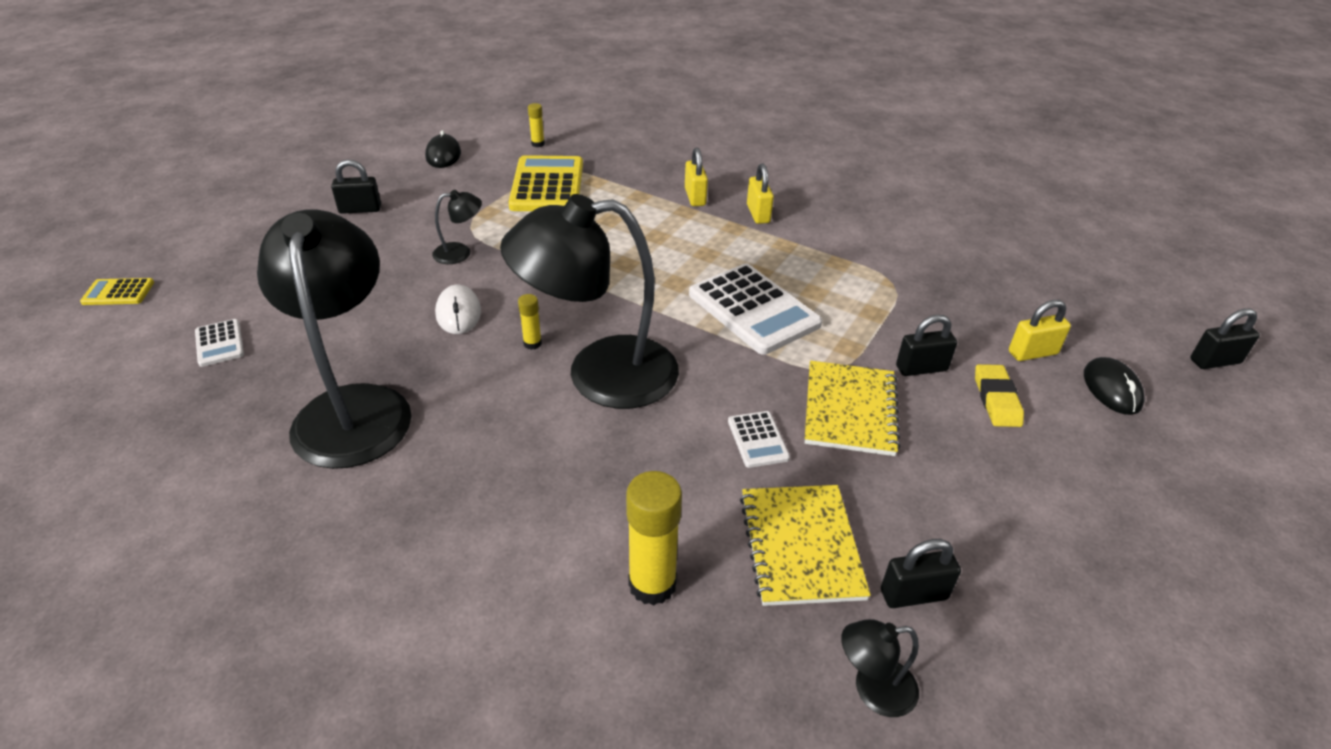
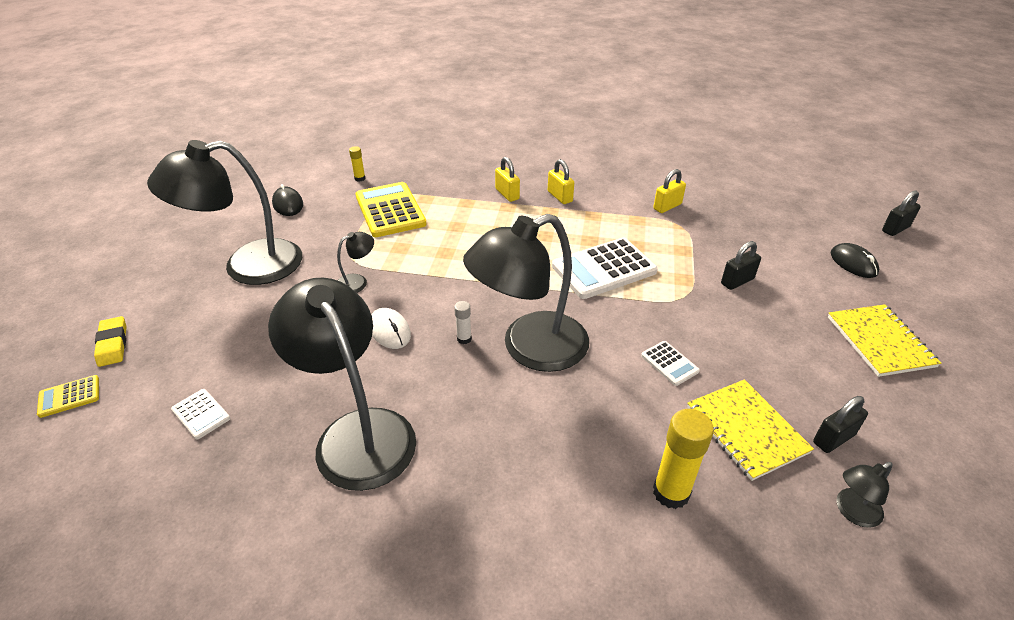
camera: 20 degrees left, 0 degrees up
black padlock [331,160,381,214] -> black lamp [147,140,302,285]
yellow glue stick [518,294,542,350] -> white glue stick [454,301,472,344]
white calculator [689,264,822,355] -> white calculator turned 120 degrees clockwise [552,238,658,299]
yellow notebook [805,361,901,456] -> yellow notebook moved to [828,304,941,377]
yellow eraser [975,364,1024,427] -> yellow eraser moved to [94,316,126,367]
yellow padlock [1009,300,1071,361] -> yellow padlock moved to [653,169,686,213]

